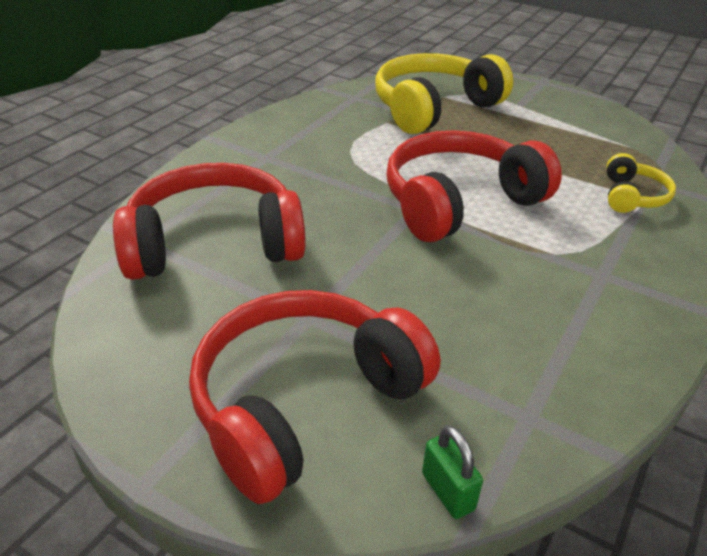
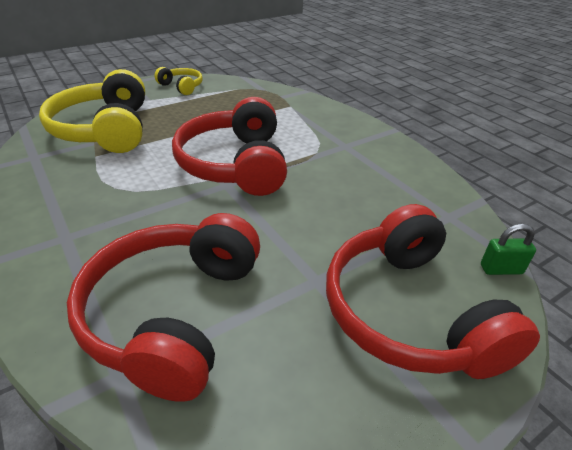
camera: 65 degrees left, 0 degrees up
yellow headphones [606,153,676,213] -> yellow headphones moved to [154,67,203,95]

